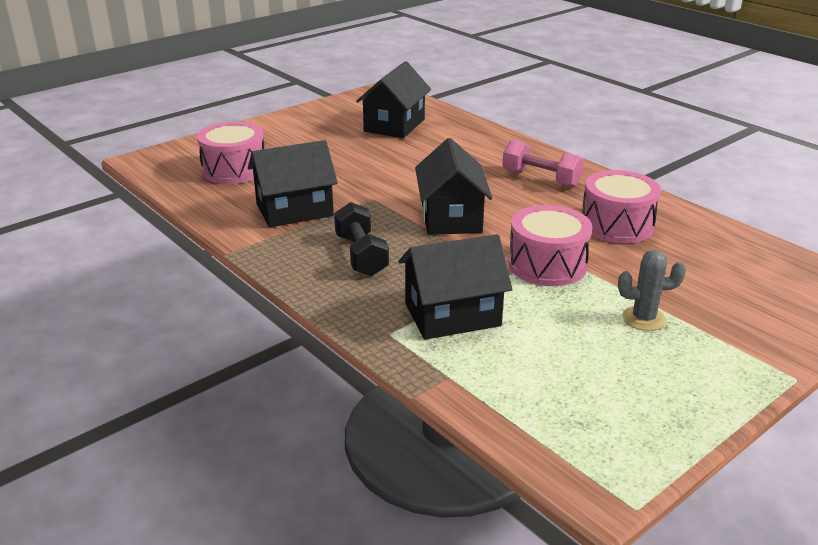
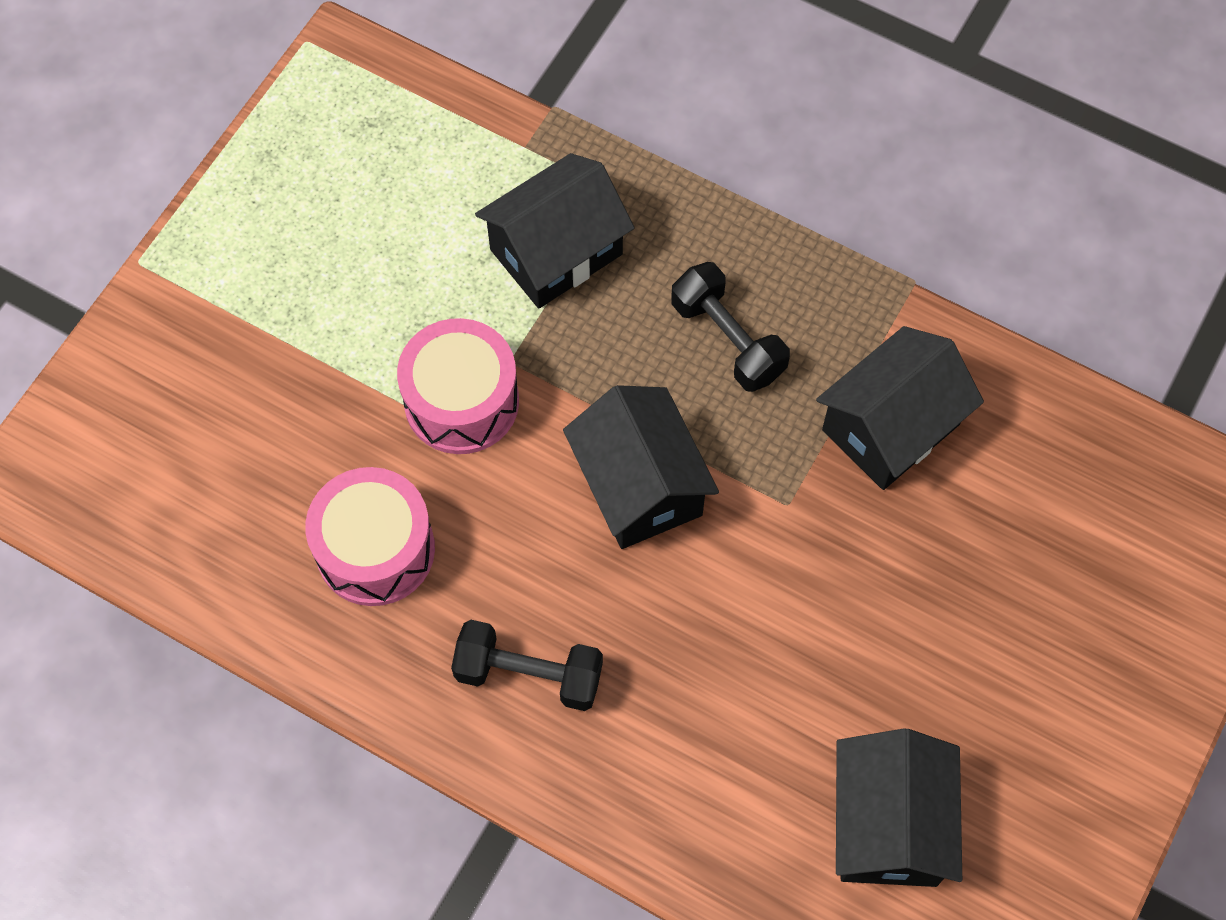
camera: 160 degrees right, 35 degrees up
pink drum [197,121,264,184] -> none
pink dumbbell [502,140,584,187] -> black dumbbell [451,620,603,711]
grey cactus [618,250,686,331] -> none

